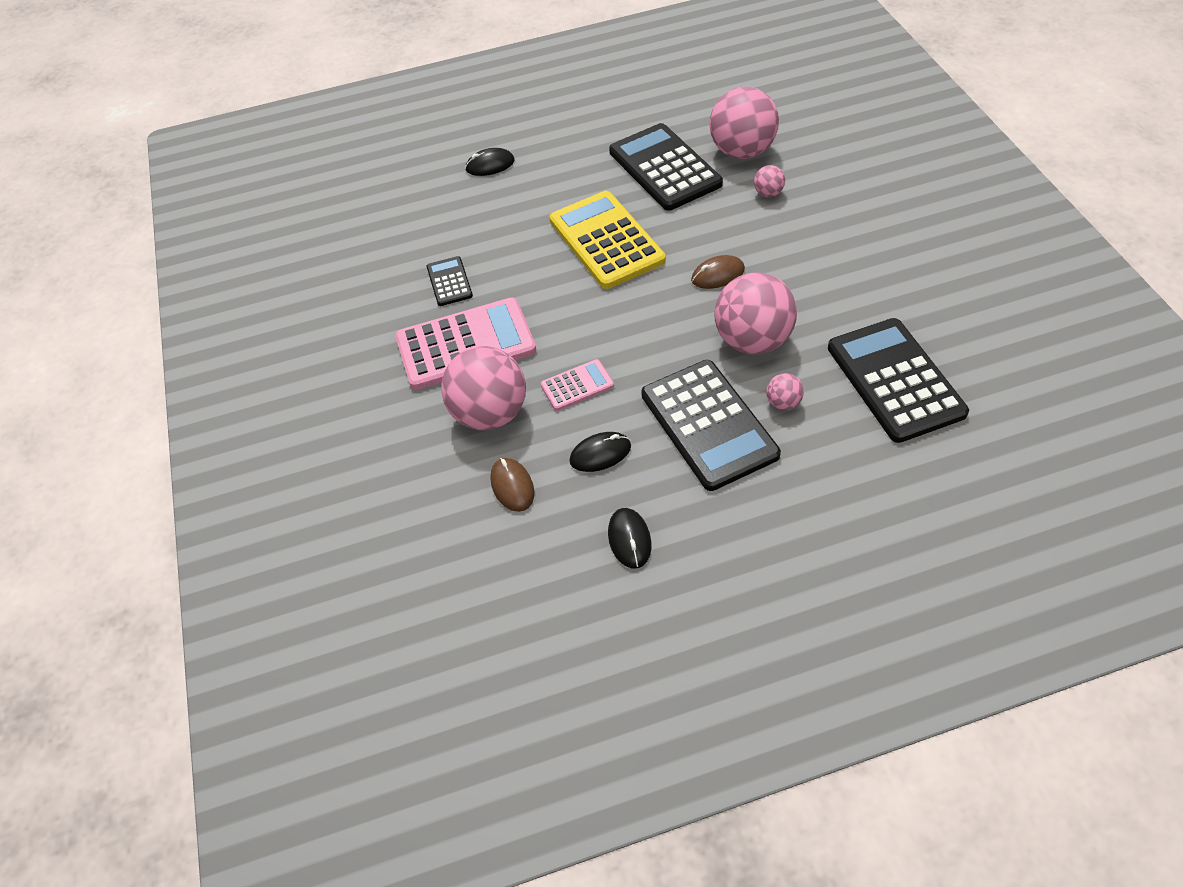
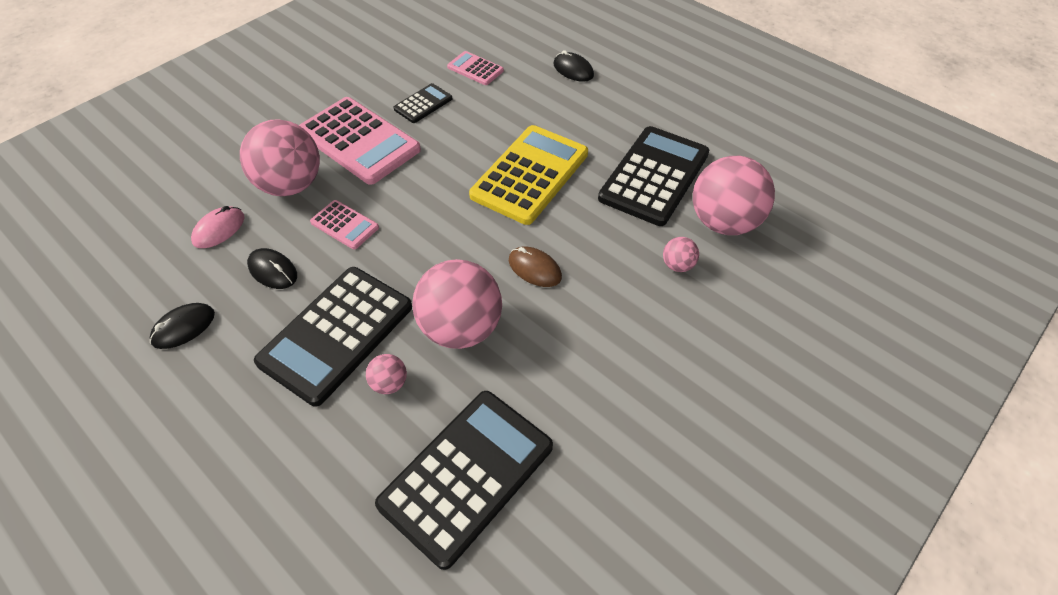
camera: 55 degrees right, 0 degrees up
brown mouse [491,458,534,512] -> pink mouse [191,206,245,248]
none -> pink calculator [447,51,504,85]

